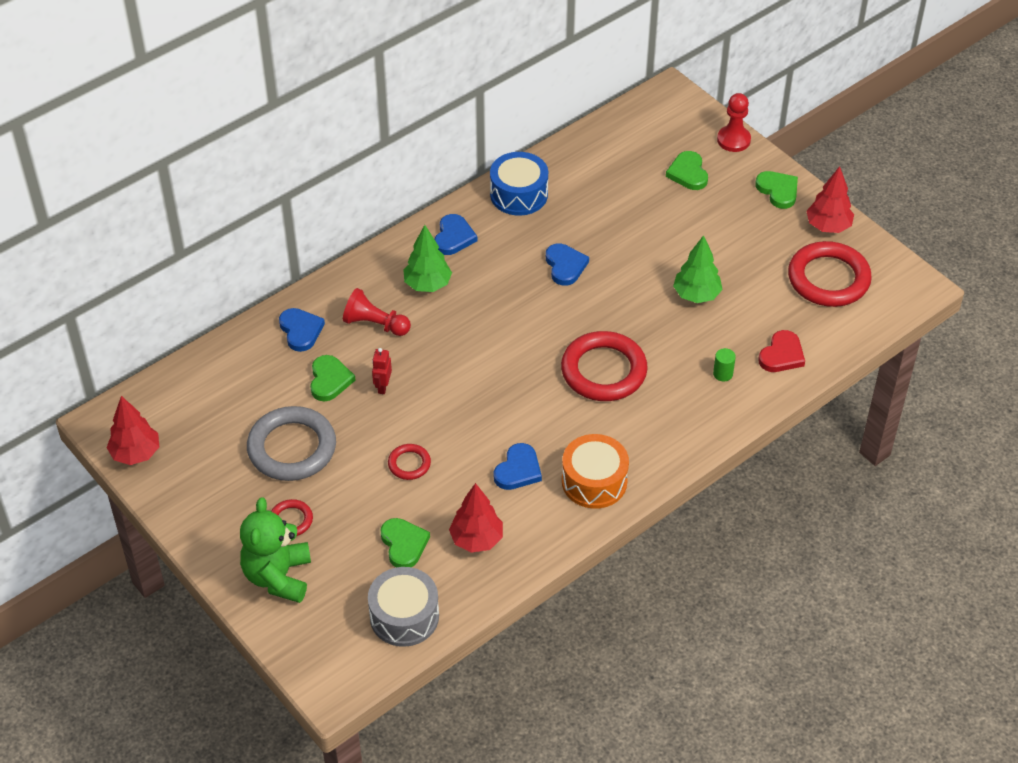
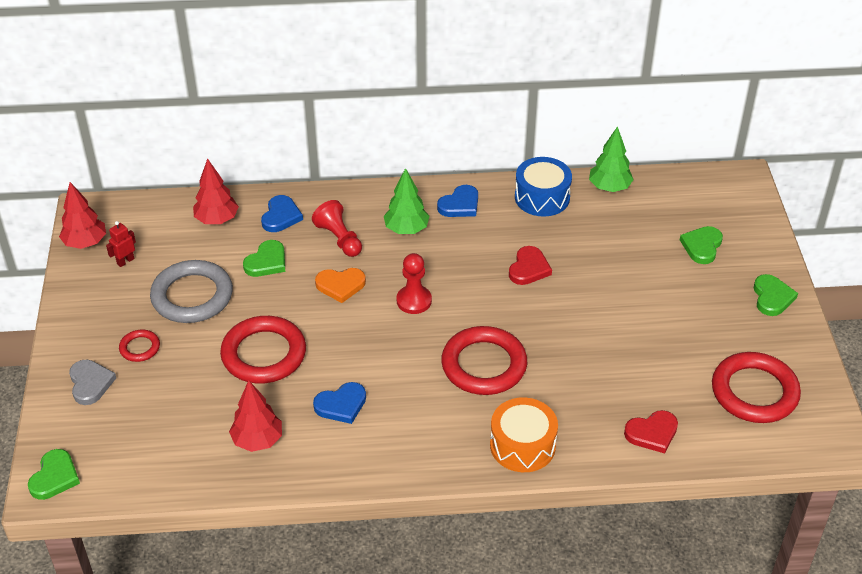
camera: 35 degrees right, 5 degrees down
green teddy bear [240,497,311,603] -> grey heart [69,360,116,405]
grey drum [368,567,439,647] -> none
red robot [372,348,392,394] -> red robot moved to [106,221,136,267]
green heart [380,518,430,567] -> green heart moved to [28,449,80,500]
red ring [388,444,431,480] -> red ring [220,316,306,384], size x2.09
blue heart [546,243,589,286] -> red heart [509,246,552,285]
orange drum [562,434,629,509] -> orange drum moved to [490,398,558,472]
green tree [673,235,723,303] -> green tree moved to [589,126,634,192]
green cylinder [713,348,736,382] -> none
red pawn [717,93,751,152] -> red pawn moved to [396,253,432,314]
red tree [806,166,854,233] -> red tree moved to [193,158,239,224]
none -> orange heart [315,268,366,303]

